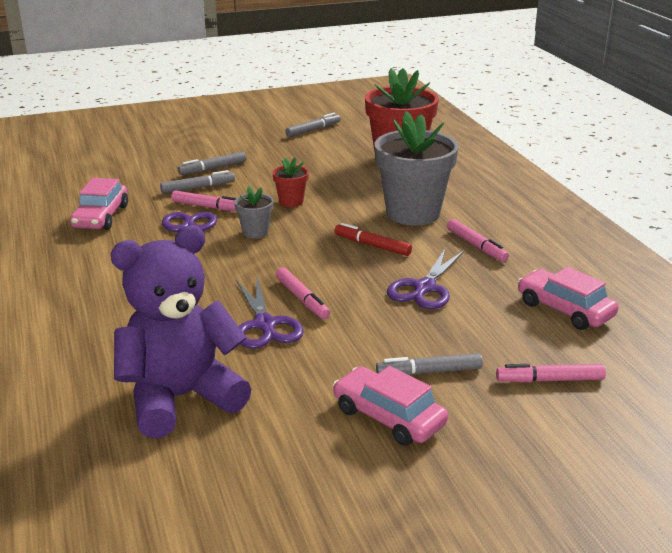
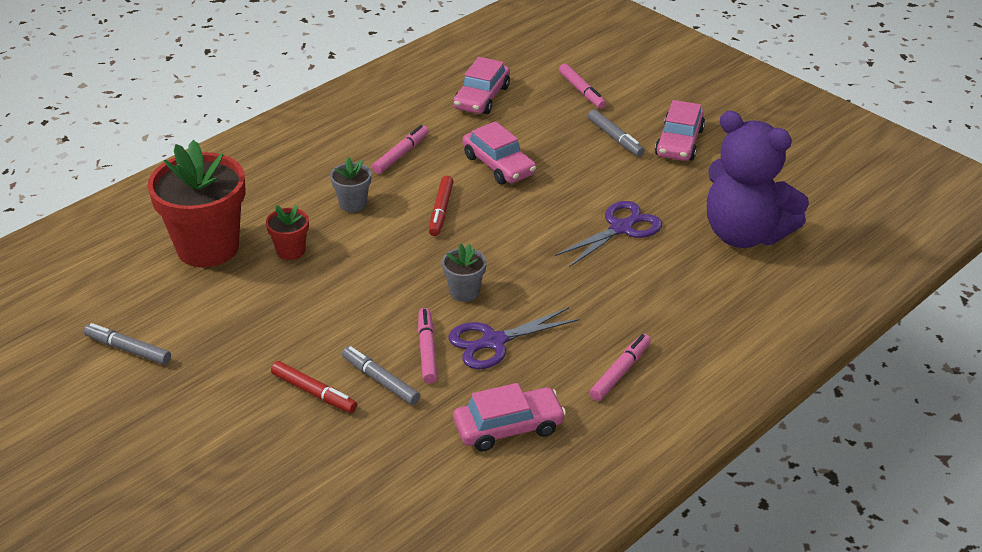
camera: 115 degrees left, 10 degrees up
grey marker [178,152,246,175] -> red marker [271,361,357,413]
red flower pot [272,157,309,207] -> red flower pot moved to [266,205,309,260]
pink marker [276,267,330,319] -> pink marker moved to [589,334,651,401]
grey flower pot [374,111,459,226] -> grey flower pot [330,157,371,213], size x0.46
purple scissors [387,248,464,309] -> pink car [463,121,536,184]

